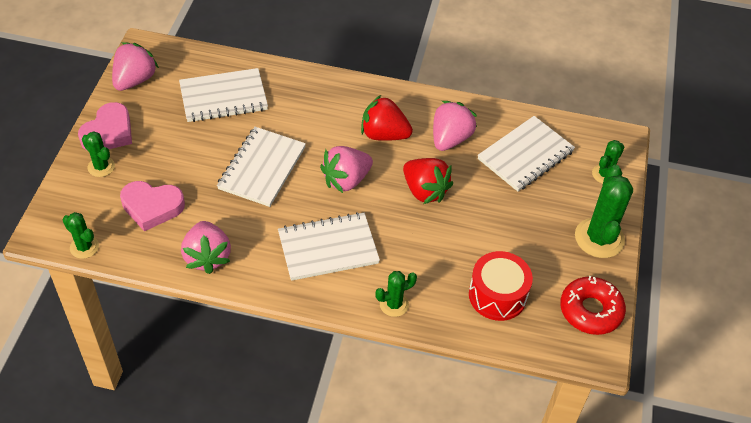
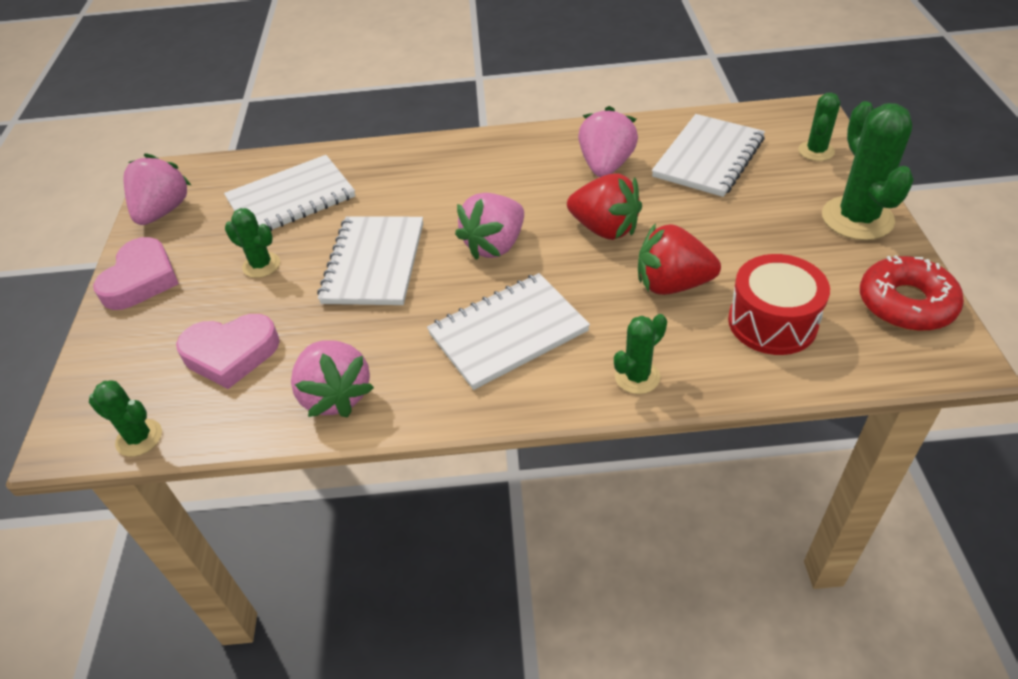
camera: 10 degrees left, 5 degrees down
green cactus [82,131,115,177] -> green cactus moved to [225,208,280,278]
red strawberry [361,95,413,141] -> red strawberry moved to [638,223,721,295]

